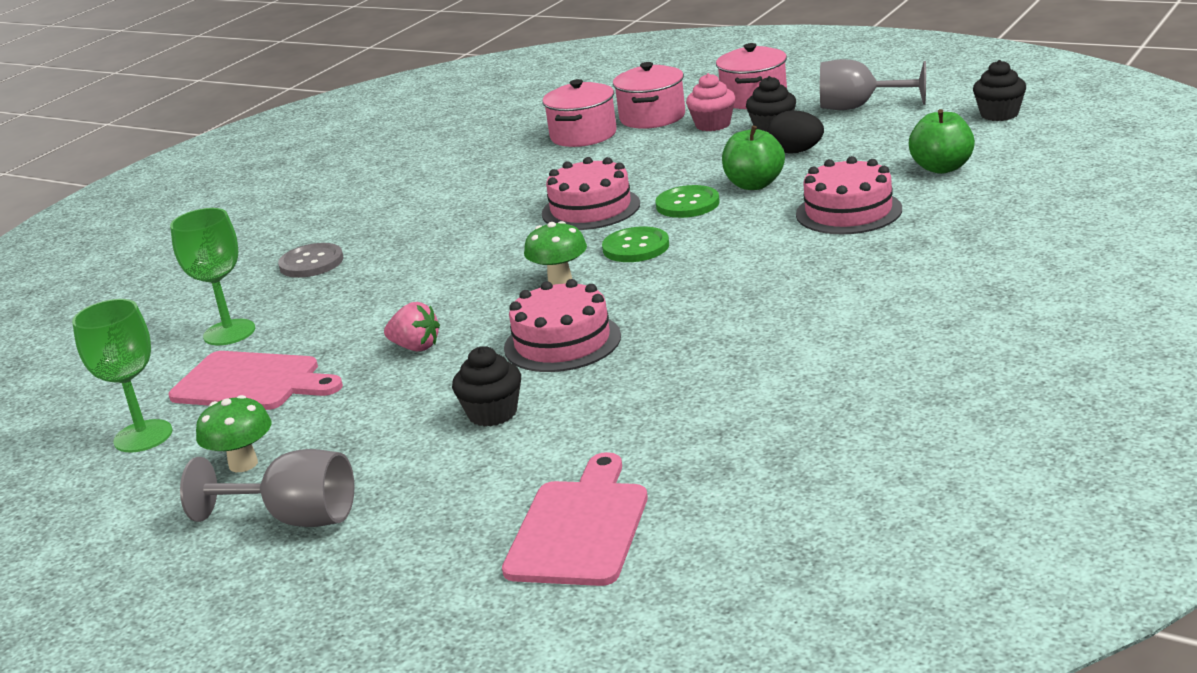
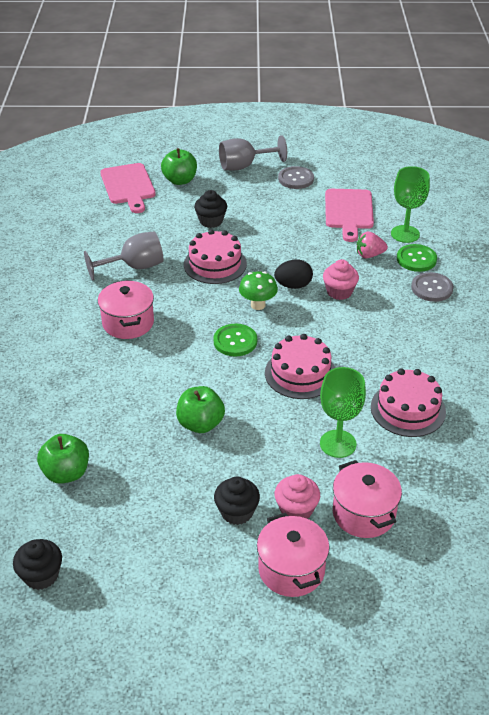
camera: 145 degrees right, 15 degrees up
green goblet [72,299,173,453] -> green goblet moved to [320,367,366,458]
pink cutting board [169,351,343,410] -> pink cutting board turned 75 degrees counterclockwise [325,189,374,242]
green mushroom [196,395,271,472] -> grey button [278,166,314,189]
pink strawberry [384,302,440,351] -> pink strawberry moved to [357,231,388,259]
pink pot [542,79,617,147] -> pink pot moved to [98,280,154,339]
green button [655,185,720,218] -> green button moved to [397,244,437,272]
black egg [767,110,824,154] -> black egg moved to [274,259,313,289]
pink cake [796,156,902,234] -> pink cake moved to [371,368,446,437]
grey goblet [820,59,926,110] -> grey goblet moved to [84,232,163,281]
none -> green apple [161,148,197,185]
none -> pink cupcake [323,259,359,300]

